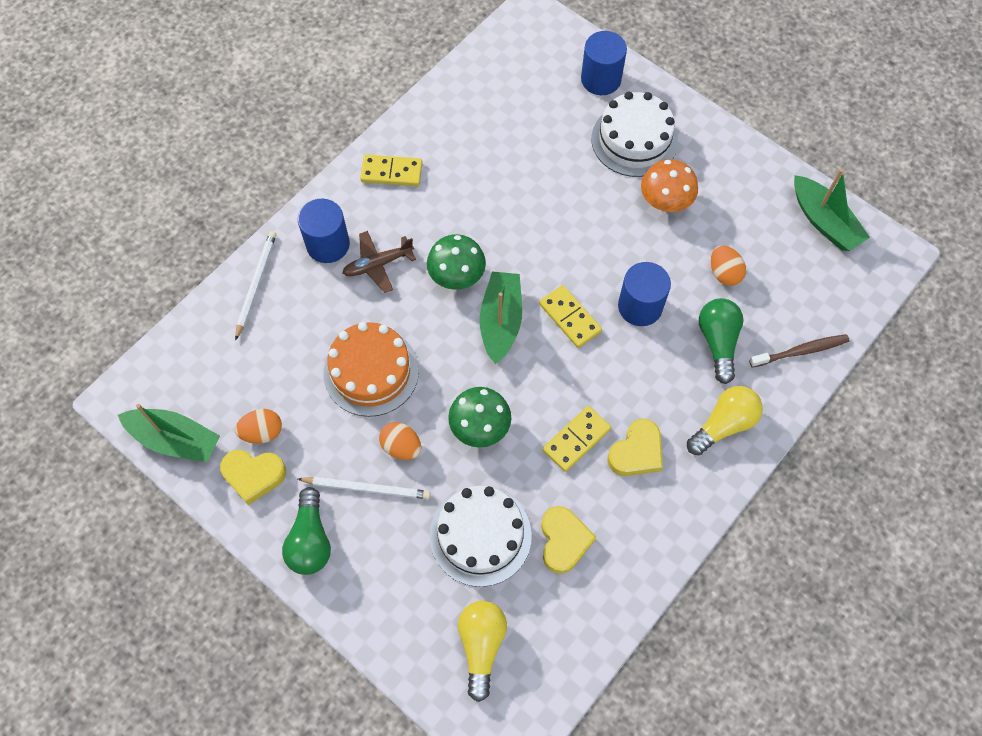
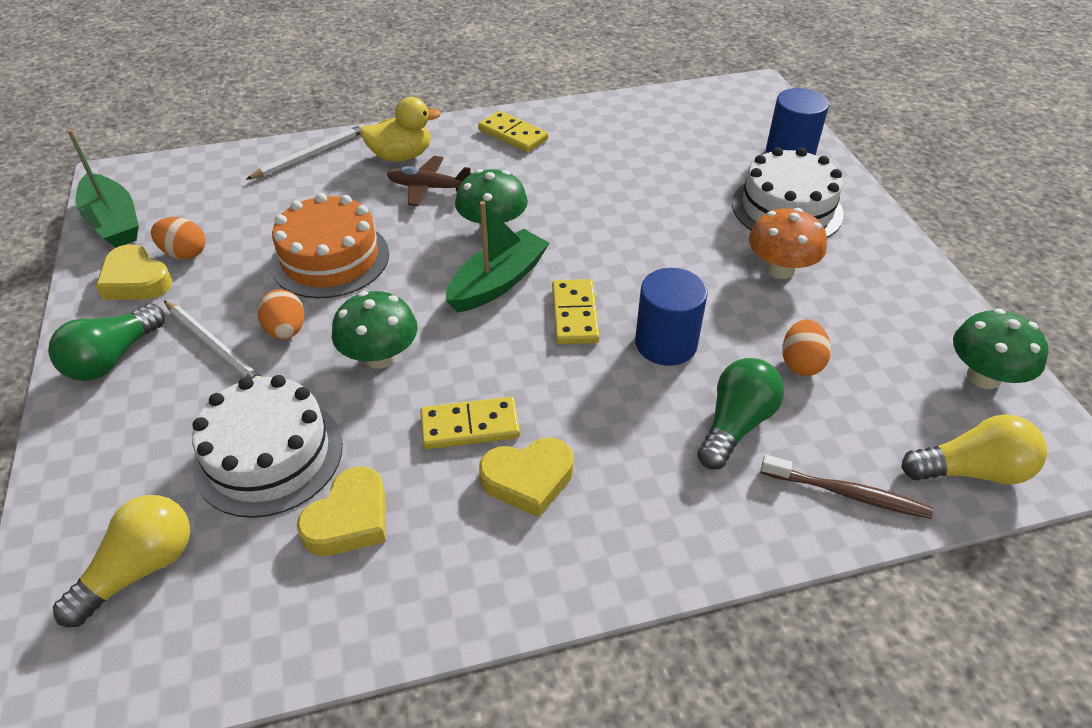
camera: 35 degrees right, 20 degrees down
blue cylinder [298,199,350,263] -> yellow duck [360,97,441,162]
yellow light bulb [687,386,763,455] -> yellow light bulb moved to [901,414,1047,484]
green boat [794,169,870,251] -> green mushroom [953,309,1049,389]

